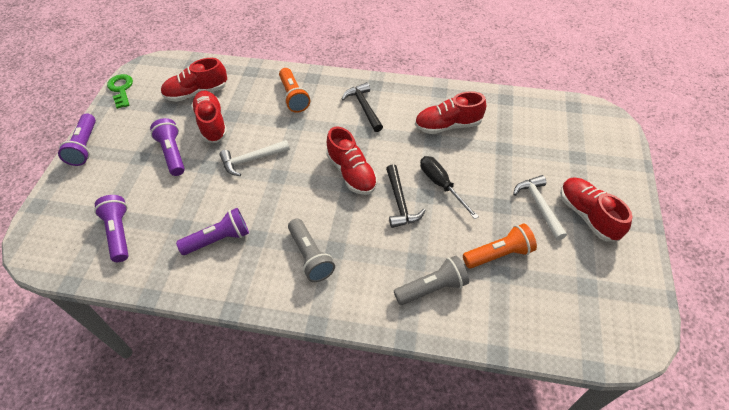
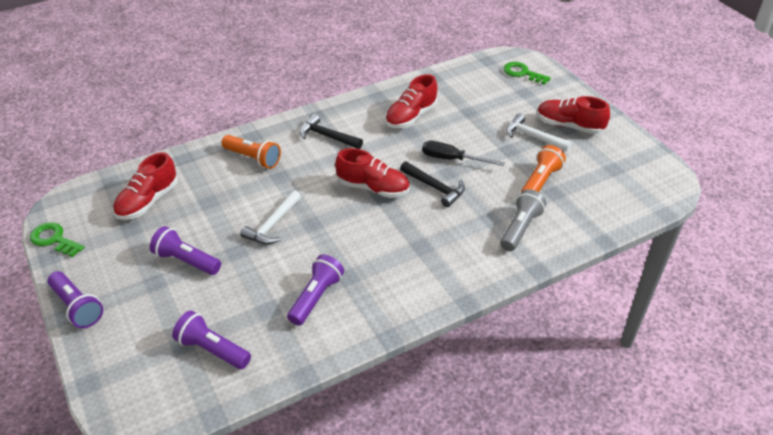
camera: 40 degrees left, 10 degrees down
red shoe [191,91,227,143] -> none
grey flashlight [288,219,335,282] -> none
none -> green key [504,62,551,85]

